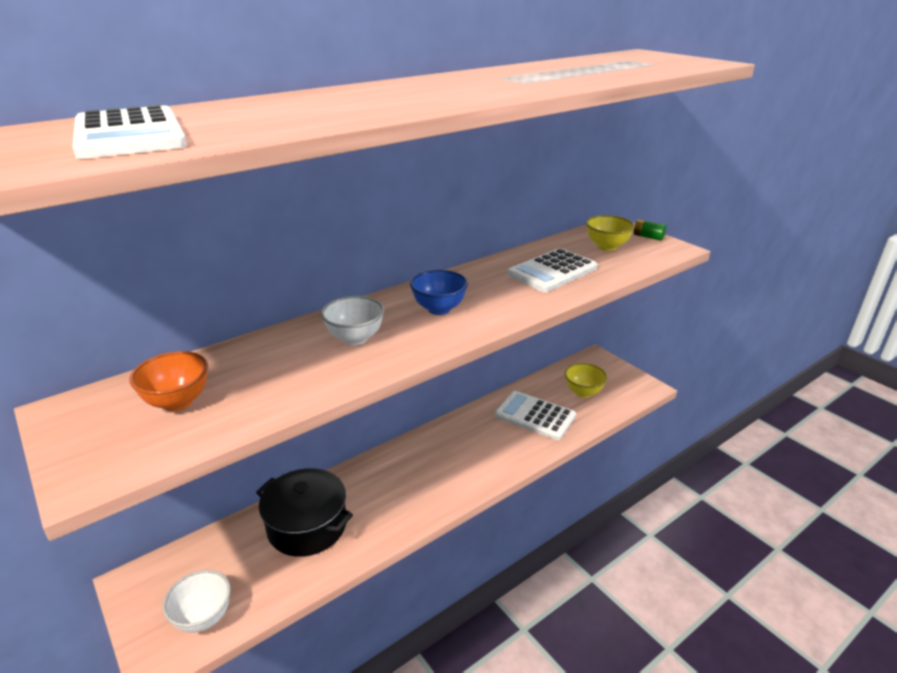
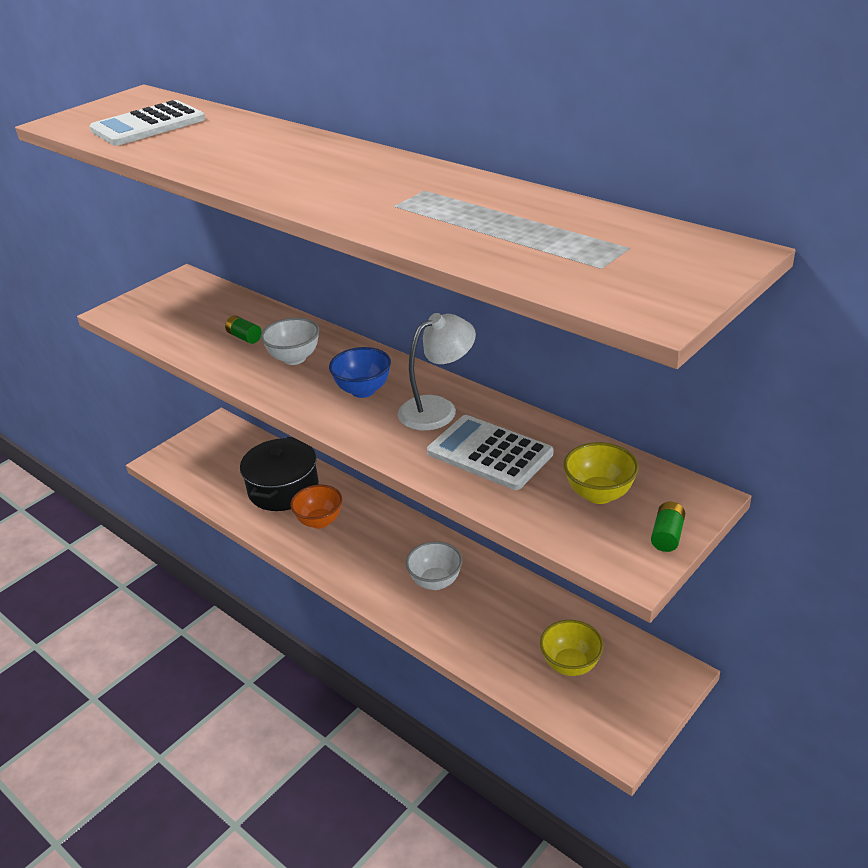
camera: 80 degrees right, 5 degrees up
orange bowl [129,351,208,411] -> orange bowl moved to [290,485,342,529]
white bowl [163,570,231,633] -> white bowl moved to [406,541,462,590]
white calculator [495,391,576,440] -> none
none -> green battery [225,315,262,344]
none -> white lamp [398,313,476,430]

